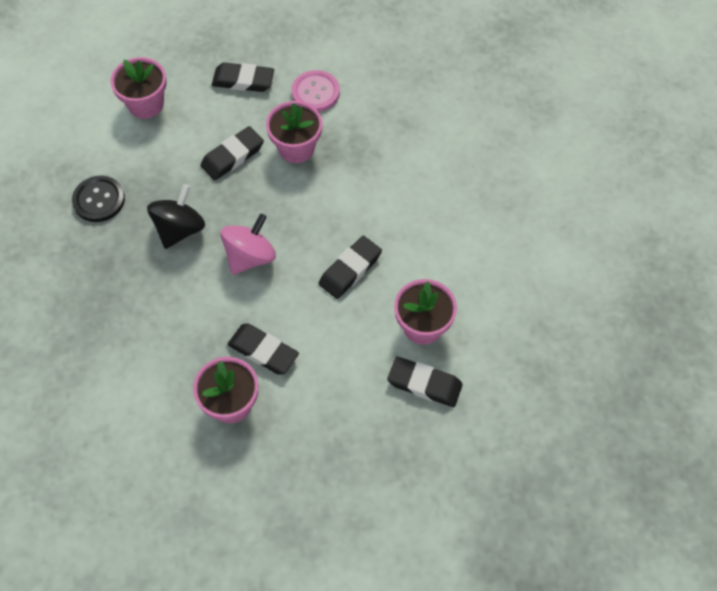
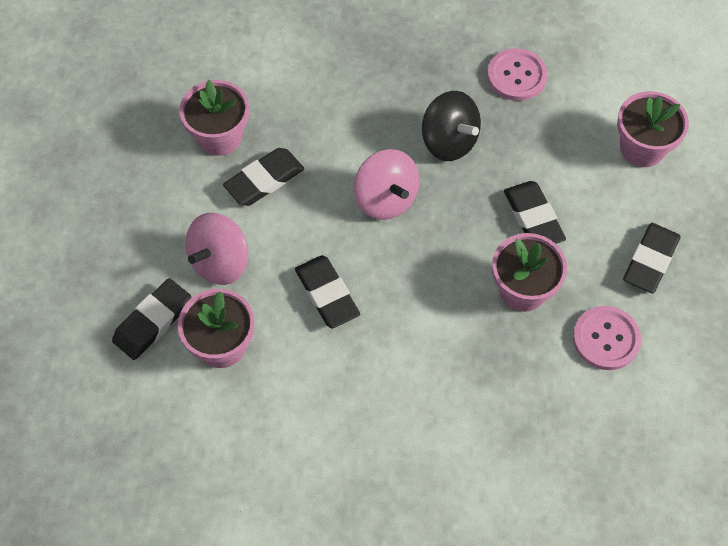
camera: 110 degrees right, 0 degrees up
black button [72,176,125,222] -> pink button [487,48,548,101]
none -> pink spinning top [185,213,249,285]

